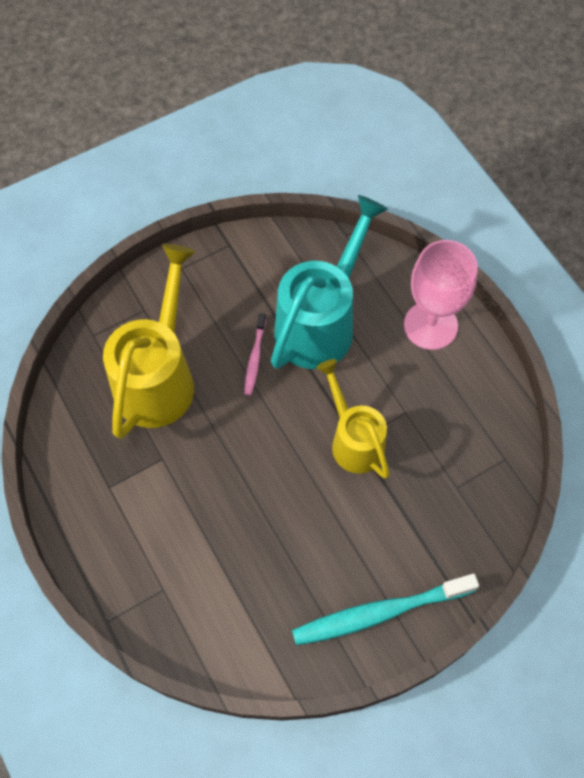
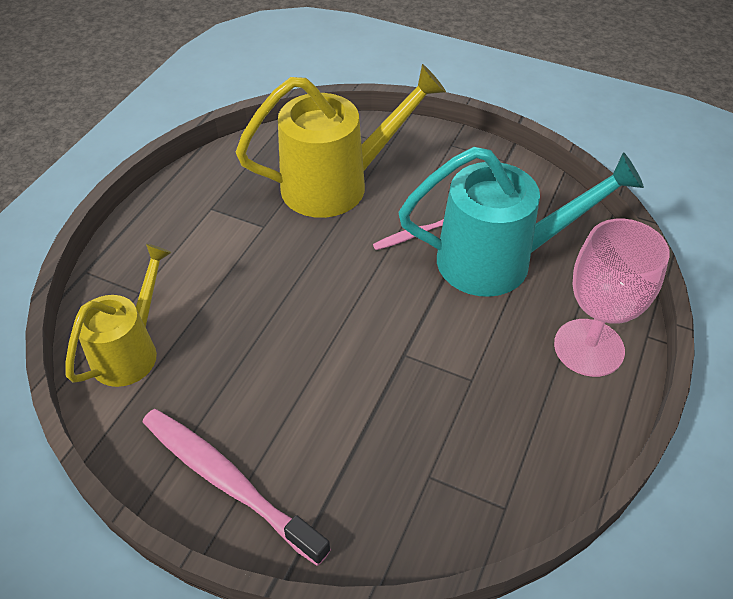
camera: 55 degrees right, 15 degrees down
turquoise toothbrush [292,574,479,646] -> pink toothbrush [143,409,331,566]
yellow watering can [316,359,390,479] -> yellow watering can moved to [66,244,172,387]

